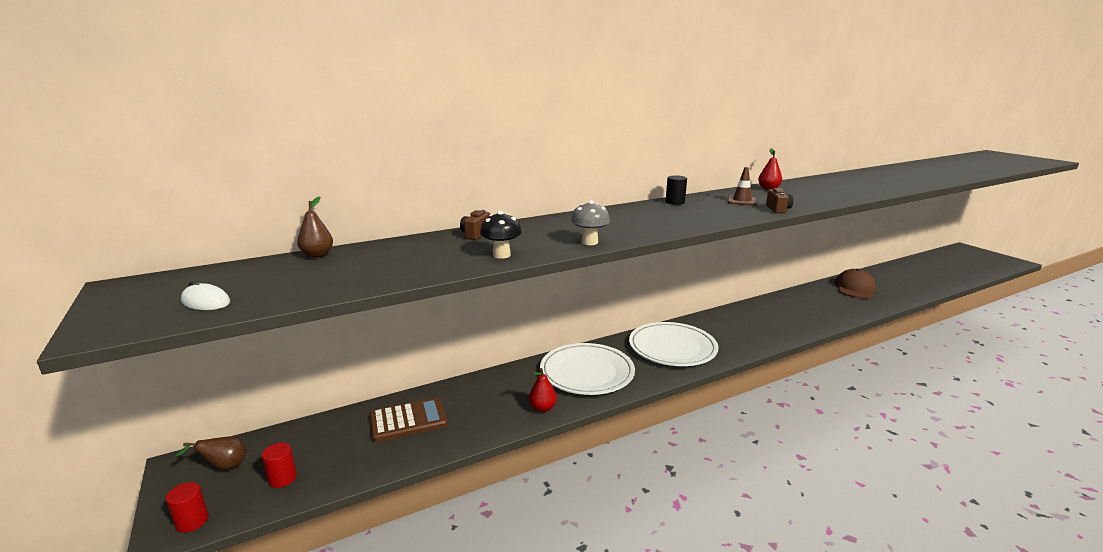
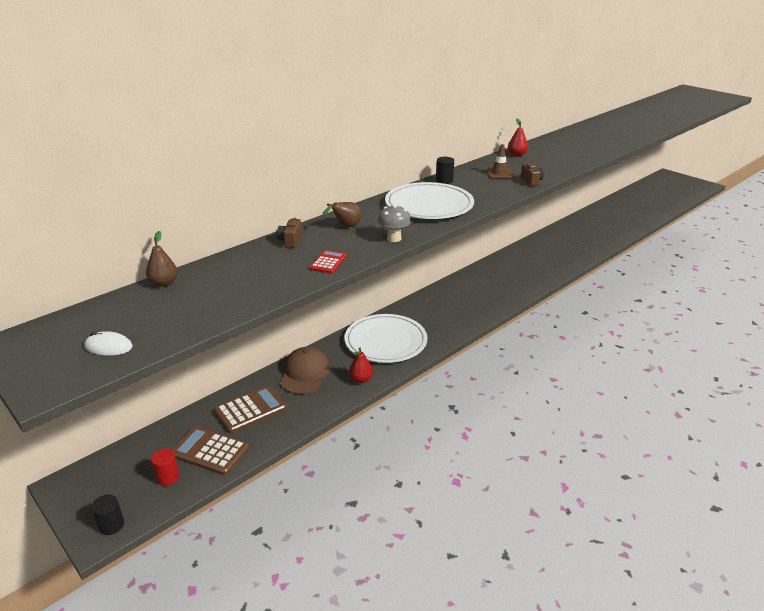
camera: 15 degrees left, 10 degrees up
red cylinder [166,482,209,533] -> black cylinder [91,494,124,535]
brown pear [174,436,247,470] -> brown pear moved to [323,202,361,227]
black mushroom [480,211,522,259] -> red calculator [310,250,347,274]
white plate [629,322,718,366] -> white plate moved to [385,182,474,219]
brown cap [835,269,876,298] -> brown cap moved to [280,347,330,394]
none -> brown calculator [171,426,249,475]

